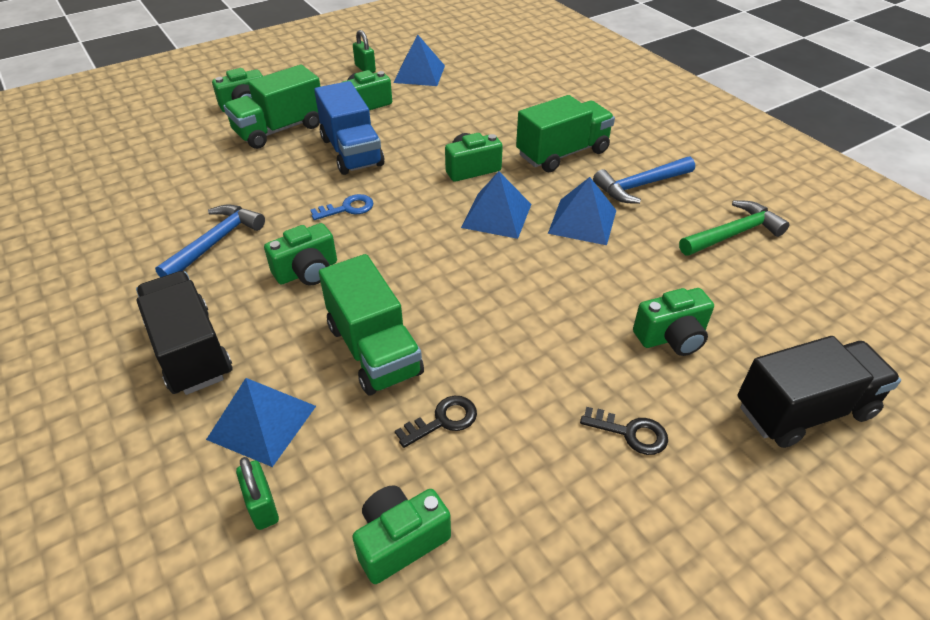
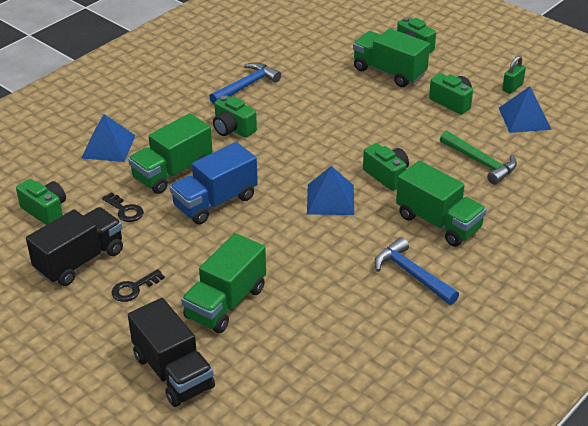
camera: 75 degrees right, 5 degrees down
black truck [136,271,232,395] -> black truck moved to [26,207,123,286]
blue hammer [155,205,265,277] -> blue hammer turned 60 degrees counterclockwise [209,62,281,104]
green padlock [236,457,279,530] -> none
blue key [310,194,373,220] -> none
blue truck [314,81,384,175] -> blue truck moved to [170,142,258,224]
blue pyramid [548,177,616,245] -> none
black key [580,407,668,455] -> black key turned 45 degrees clockwise [112,269,165,302]
green camera [633,288,714,356] -> green truck [181,233,266,333]
green hammer [679,200,790,256] -> green hammer moved to [440,131,517,185]

